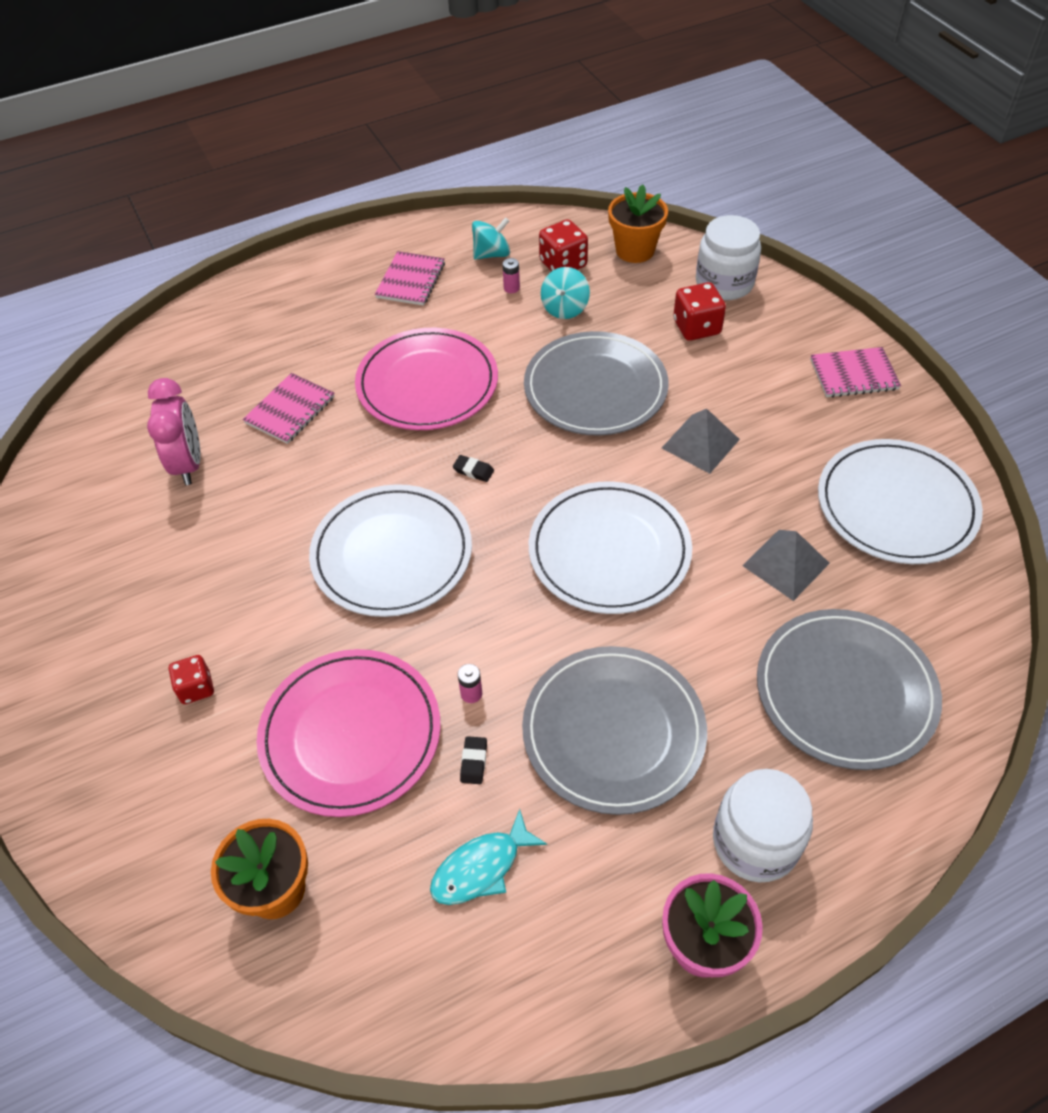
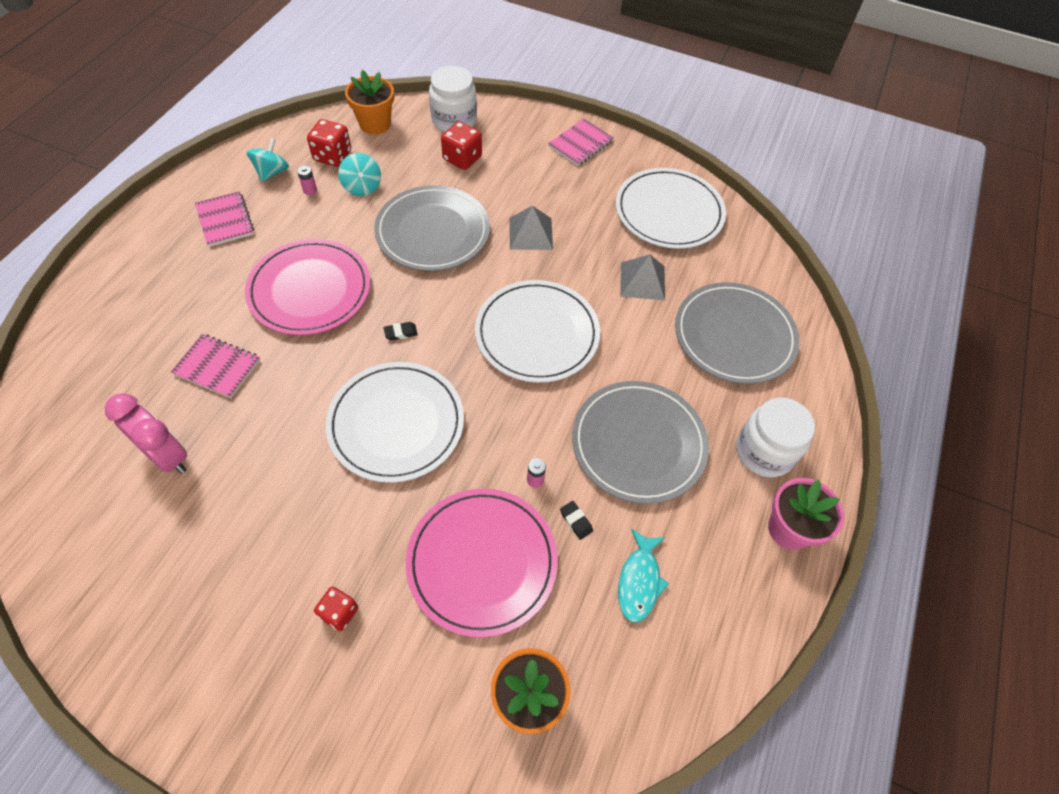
camera: 45 degrees left, 5 degrees up
pink notebook [243,373,335,444] -> pink notebook turned 60 degrees counterclockwise [171,334,260,398]

